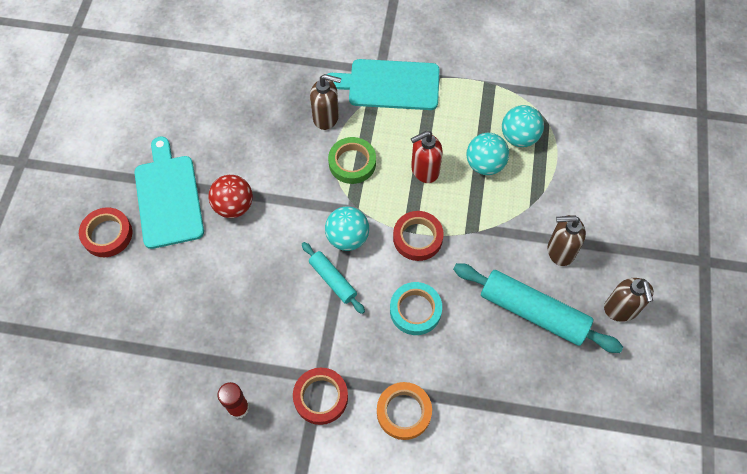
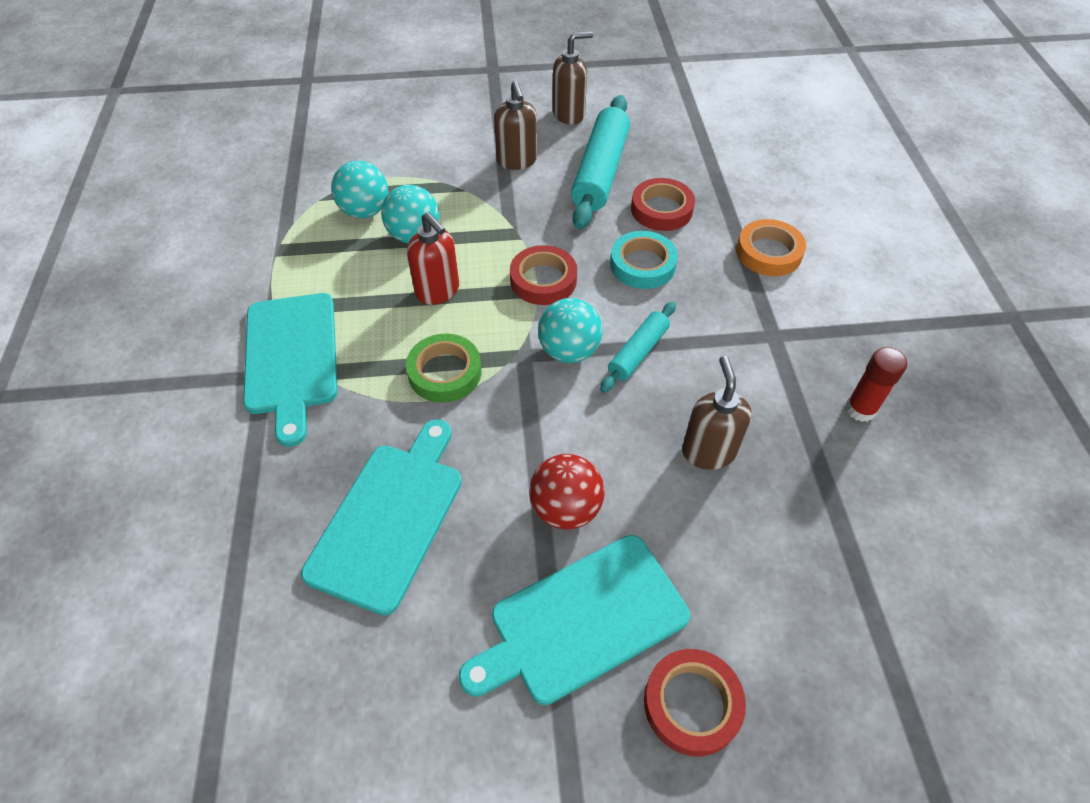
camera: 105 degrees left, 10 degrees down
red tape [293,368,348,425] -> red tape moved to [631,178,695,231]
brown soap dispenser [310,74,341,130] -> brown soap dispenser moved to [682,356,752,470]
none -> turquoise cutting board [301,419,462,616]

